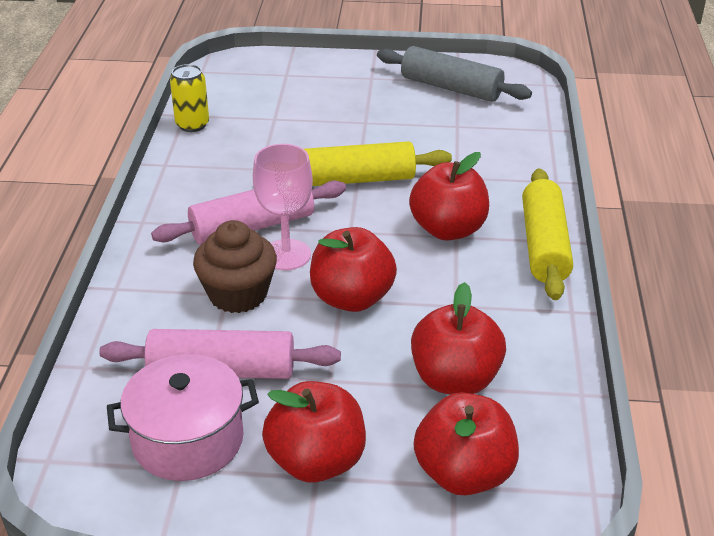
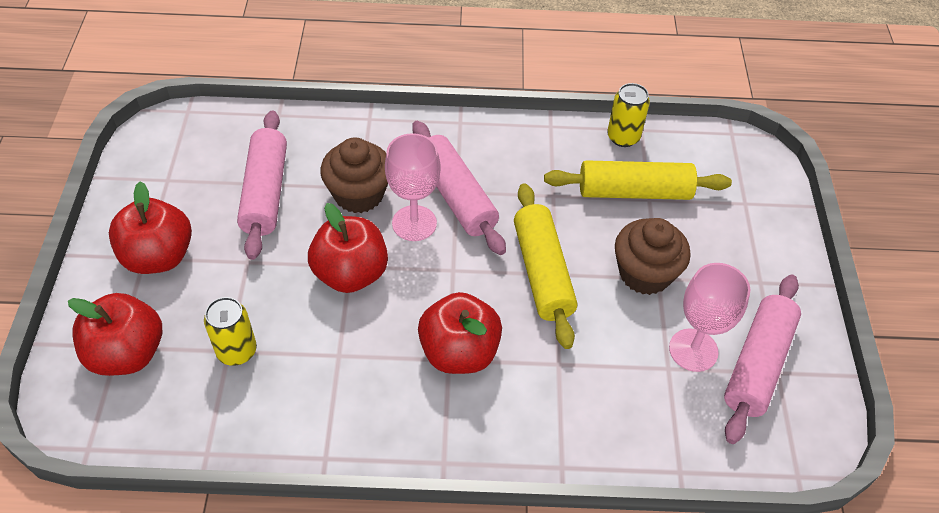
camera: 85 degrees right, 15 degrees up
pink pot [107,354,259,481] -> none
grey rolling pin [377,46,532,102] -> pink rolling pin [724,274,801,444]
red apple [411,282,506,394] -> yellow can [204,297,257,366]
yellow rolling pin [522,169,573,300] -> yellow rolling pin moved to [544,160,732,200]
none -> brown cupcake [615,218,691,295]
none -> pink goblet [669,263,750,372]

